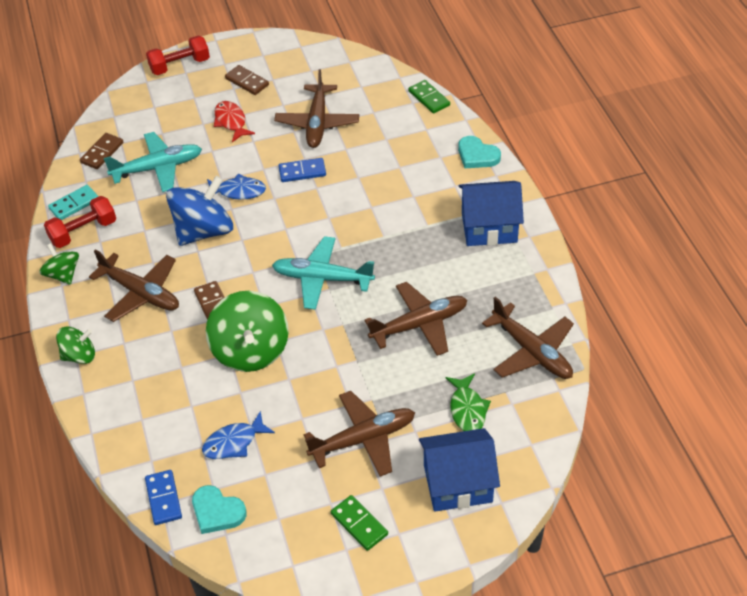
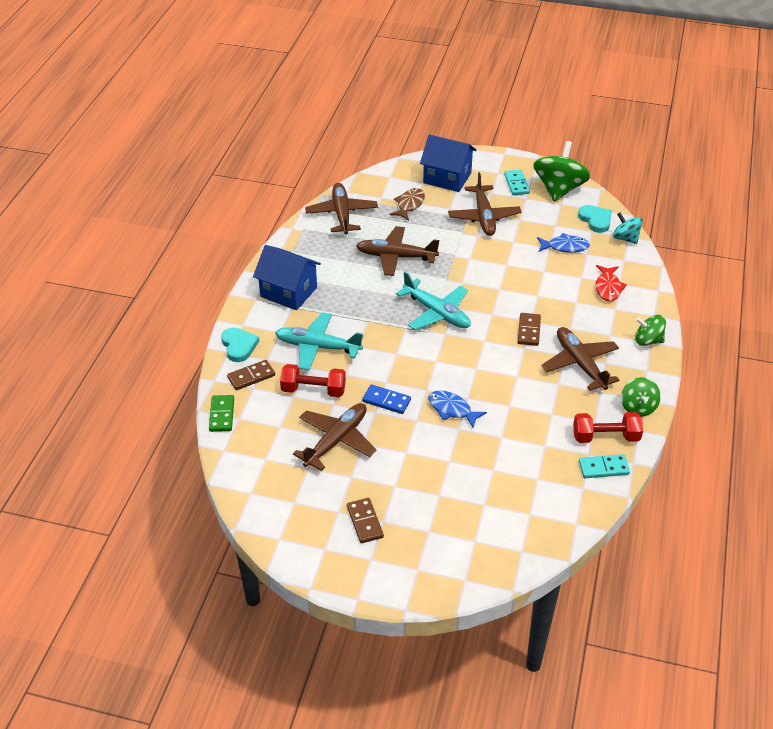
camera: 150 degrees left, 5 degrees down
brown domino [80,133,123,169] -> brown domino moved to [227,360,275,390]
turquoise plane [104,132,202,192] -> turquoise plane moved to [275,312,363,371]
blue domino [145,470,182,525] -> turquoise spinning top [612,212,643,244]
red dumbbell [146,35,210,75] -> red dumbbell moved to [280,364,346,397]
blue spinning top [166,176,233,246] -> none
green spinning top [206,291,289,372] -> green spinning top moved to [533,141,591,202]
red fish [214,101,255,142] -> red fish moved to [596,265,627,301]
brown plane [304,391,415,477] -> brown plane turned 105 degrees counterclockwise [448,172,521,236]
green domino [331,495,388,551] -> turquoise domino [504,170,530,195]
green fish [446,373,491,431] -> brown fish [389,188,425,221]

